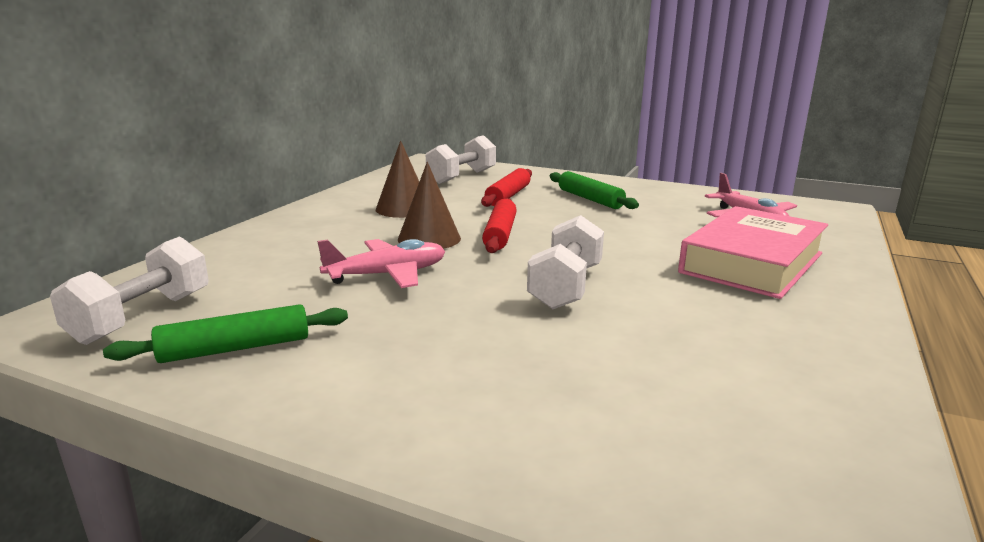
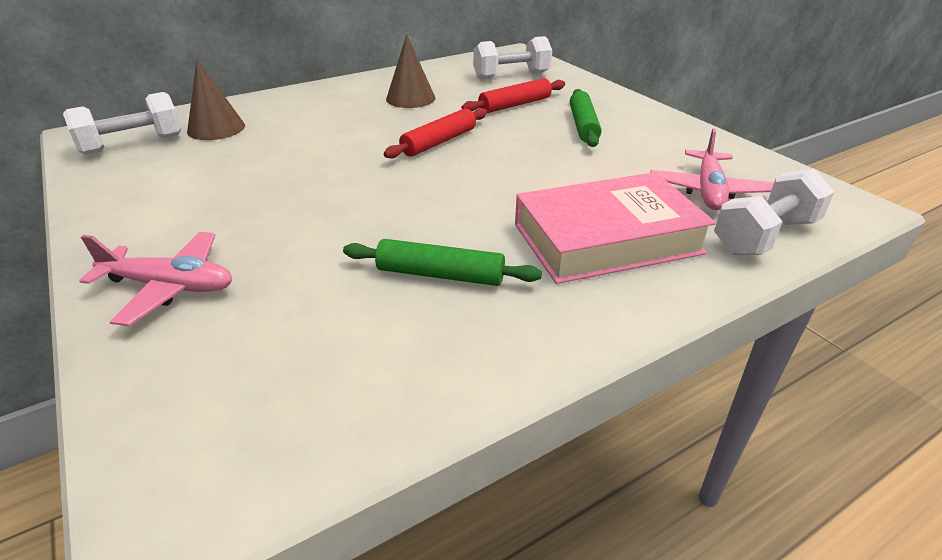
camera: 35 degrees right, 15 degrees up
green rolling pin [103,304,348,363] -> green rolling pin moved to [343,239,542,286]
pink plane [317,239,445,288] -> pink plane moved to [79,232,232,326]
brown cone [398,162,461,249] -> brown cone moved to [187,59,245,140]
white dumbbell [527,215,604,309] -> white dumbbell moved to [714,169,834,255]

